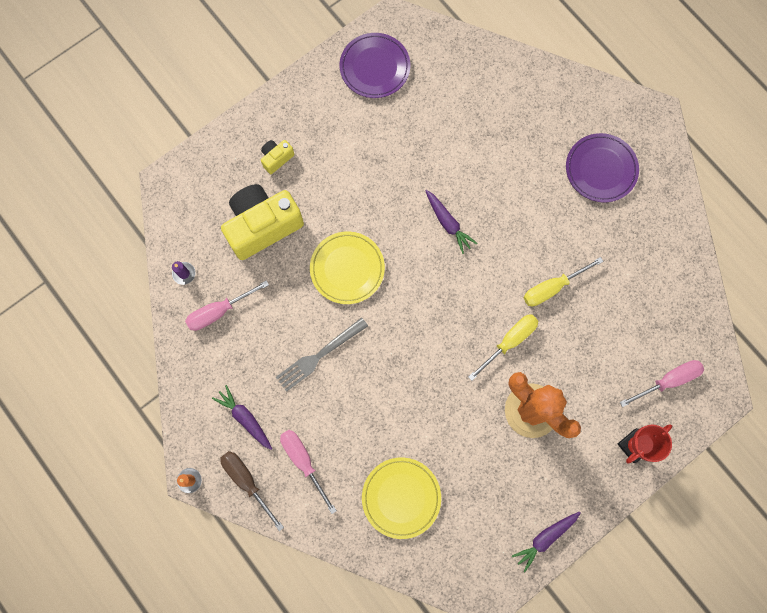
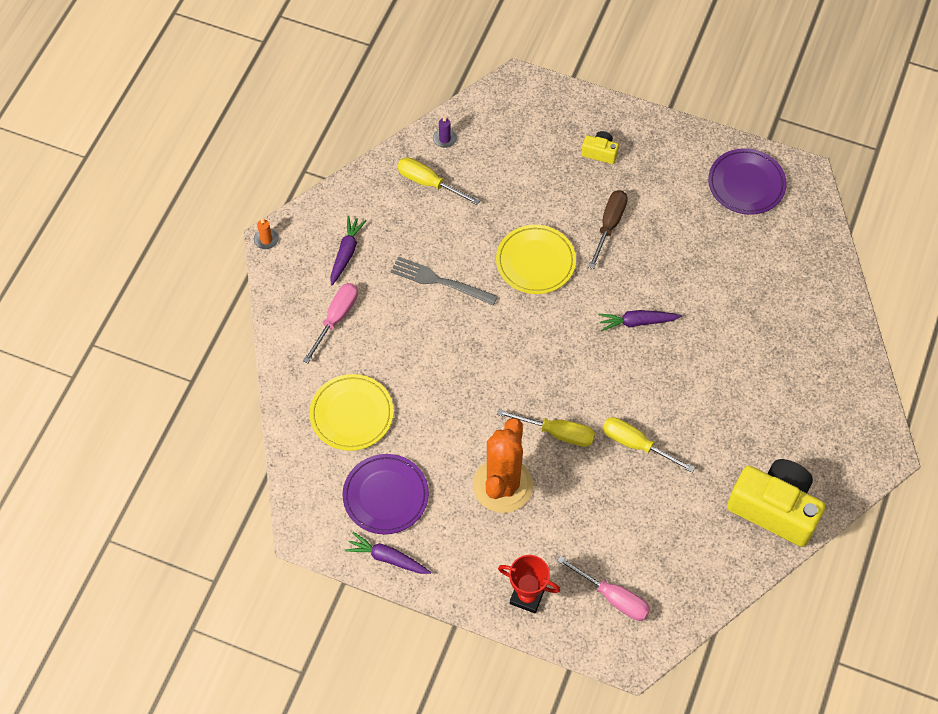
camera: 60 degrees right, 15 degrees down
pink screwdriver [185,280,269,331] -> yellow screwdriver [397,157,480,205]
yellow camera [221,184,304,260] -> yellow camera moved to [727,459,825,547]
brown screwdriver [221,451,284,531] -> brown screwdriver moved to [589,190,628,269]
purple carrot [425,190,477,254] -> purple carrot turned 60 degrees clockwise [598,310,682,332]
purple plate [566,133,639,202] -> purple plate moved to [343,454,429,534]

